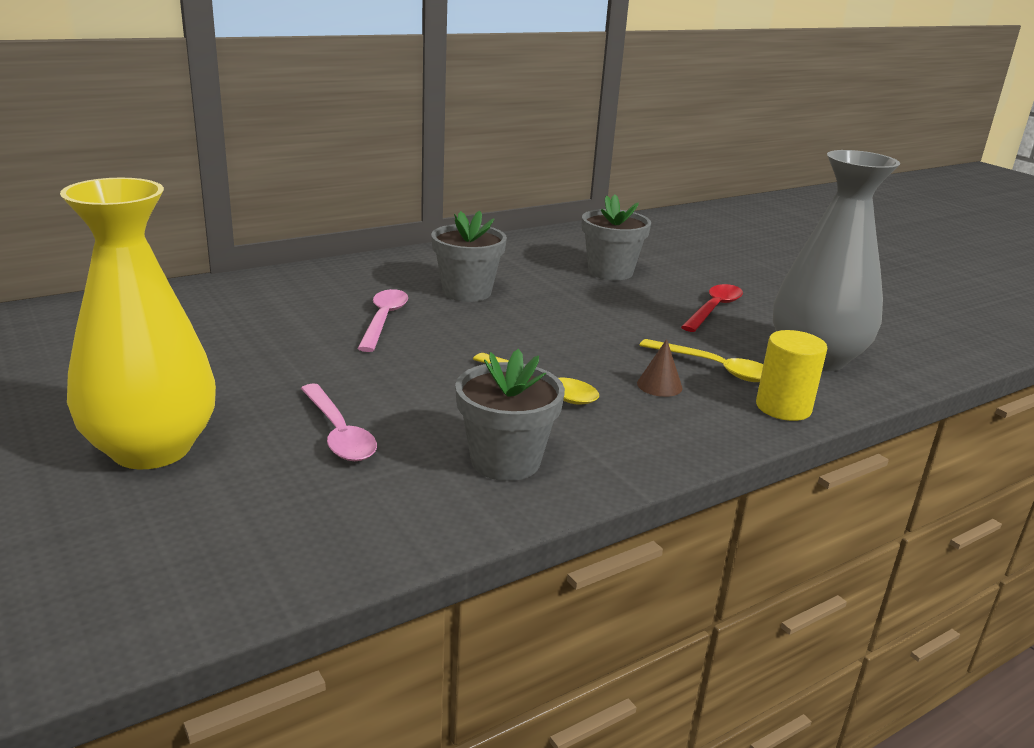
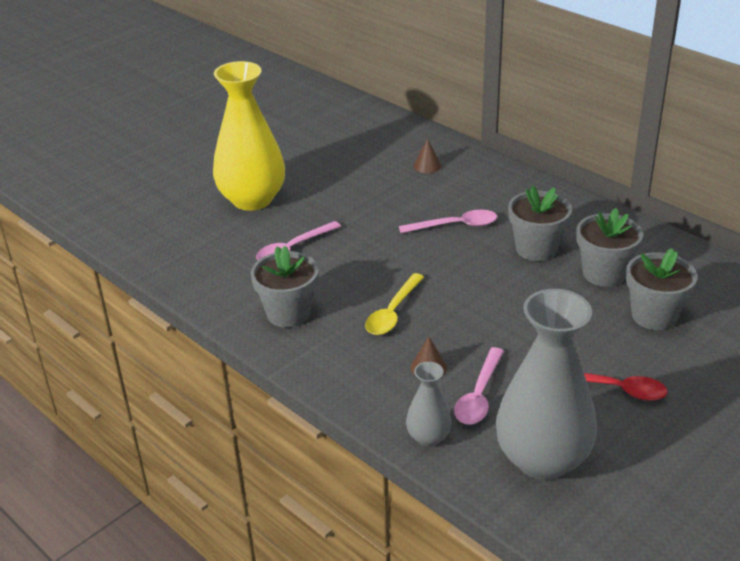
camera: 80 degrees right, 10 degrees up
yellow spoon [640,339,763,382] -> pink spoon [454,347,504,425]
yellow cylinder [756,330,828,421] -> grey vase [406,362,452,446]
none -> brown cone [414,138,441,173]
none -> grey flower pot [576,208,643,287]

